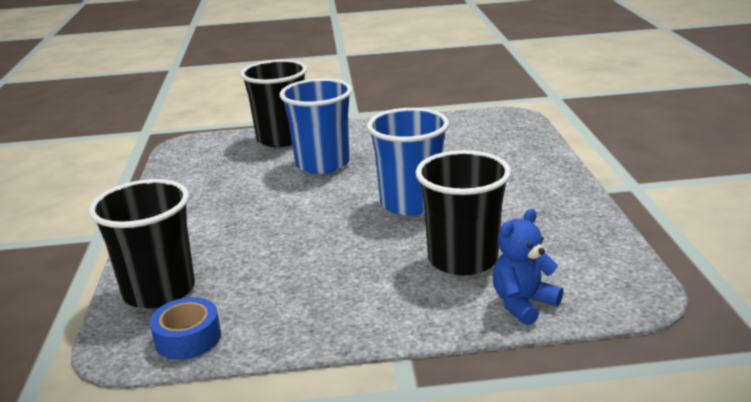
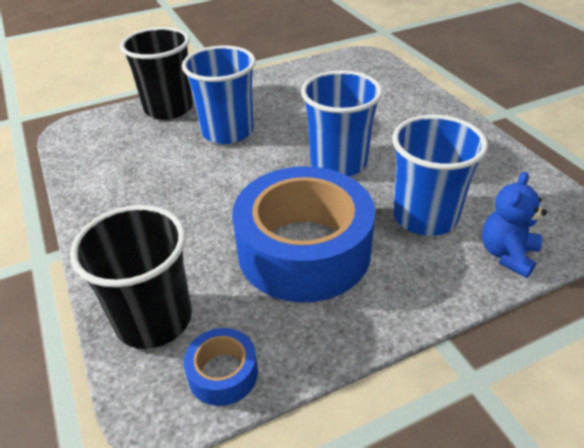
camera: 20 degrees left, 15 degrees up
black cup [415,150,511,276] -> blue cup [392,115,488,236]
none -> blue tape [232,166,375,303]

